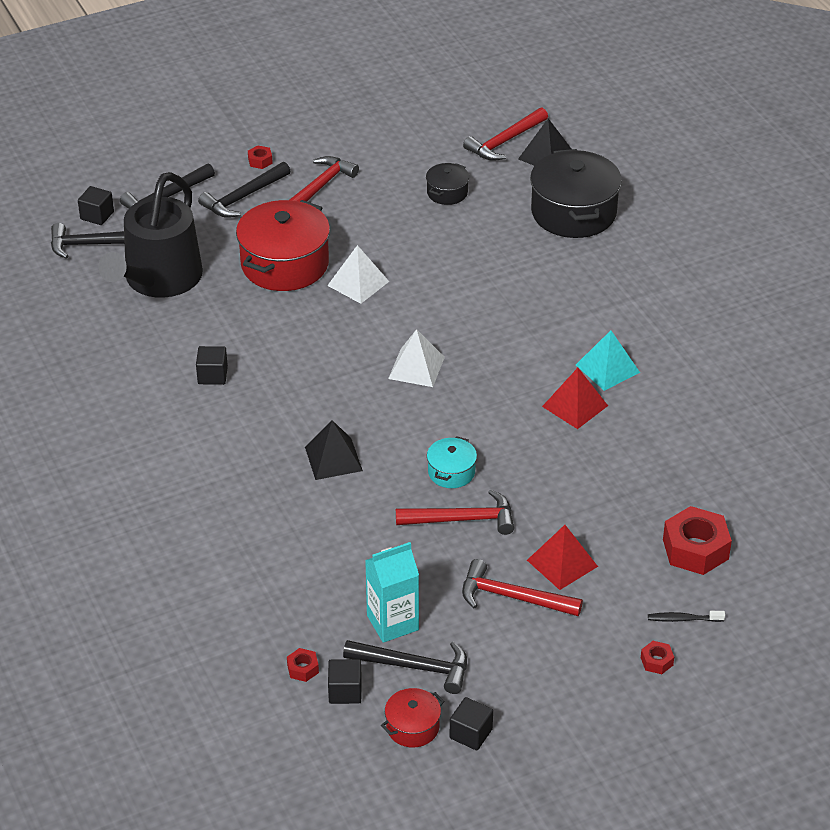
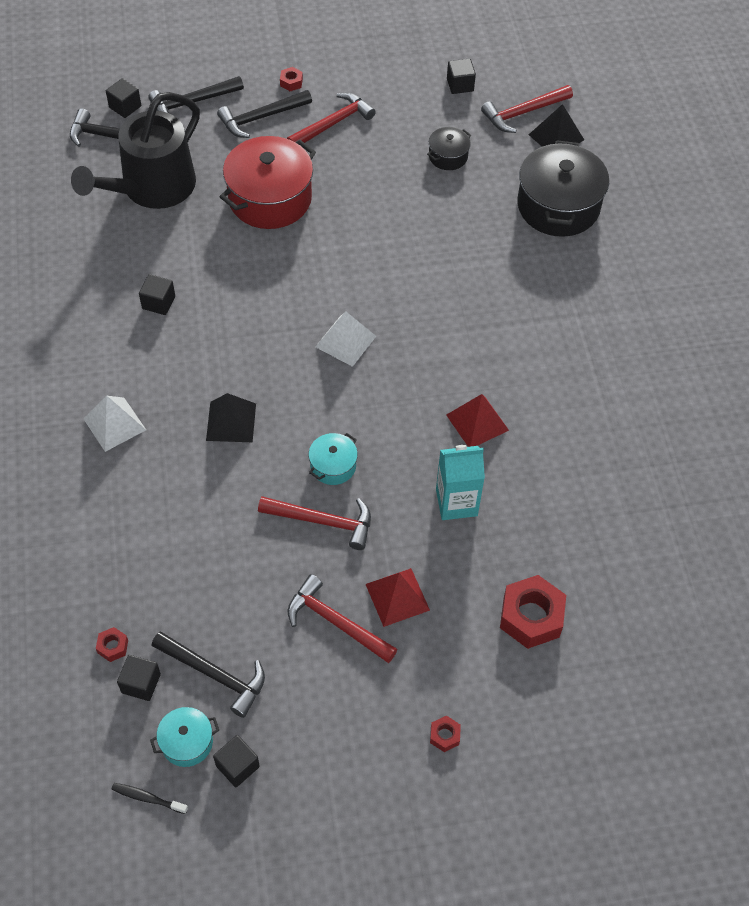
camera: 15 degrees right, 15 degrees up
white pyramid [327,245,389,304] -> white pyramid moved to [84,396,146,452]
turquoise carton [365,542,419,643] -> turquoise carton moved to [436,445,485,520]
red pot [381,688,444,748] -> turquoise pot [150,707,219,767]
turquoise pyramid [576,330,640,391] -> none
black toothbrush [648,611,725,622] -> black toothbrush moved to [111,783,188,814]
none -> black cube [447,59,476,94]

